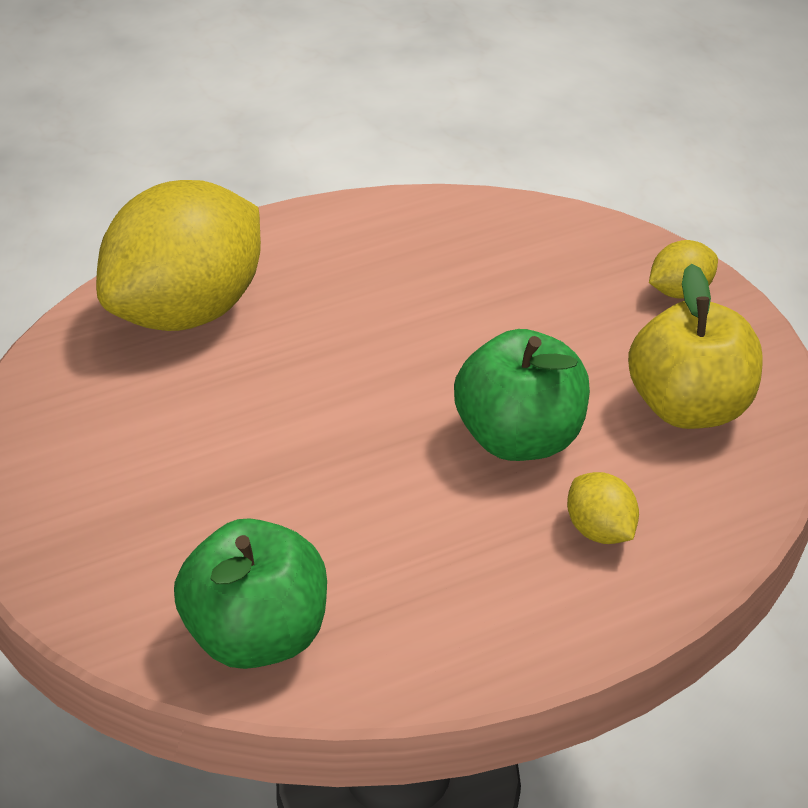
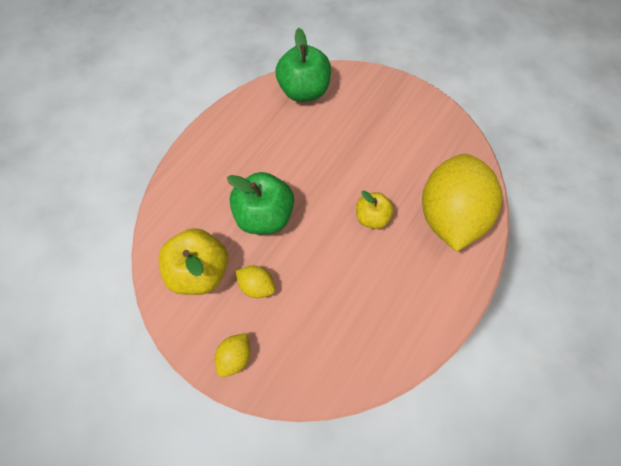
camera: 150 degrees right, 25 degrees up
yellow lemon [567,472,639,544] -> yellow lemon moved to [236,265,275,298]
none -> yellow apple [356,191,394,229]

